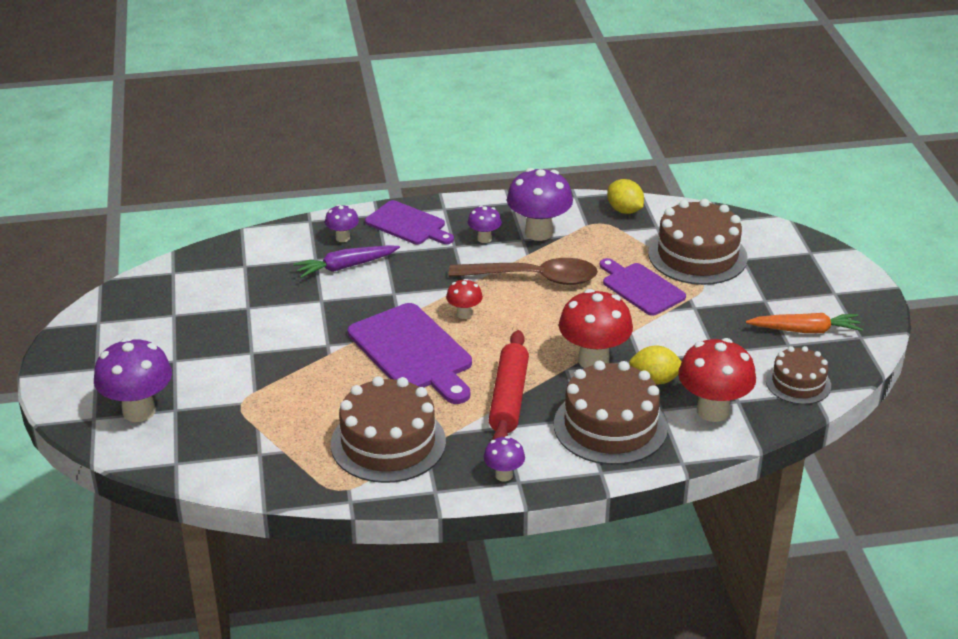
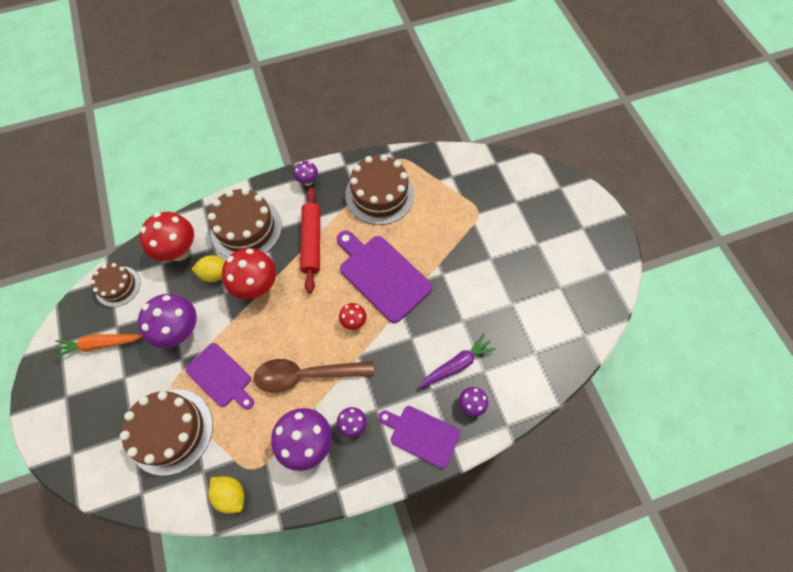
camera: 170 degrees right, 30 degrees up
purple mushroom [94,338,172,422] -> purple mushroom moved to [138,294,197,348]

